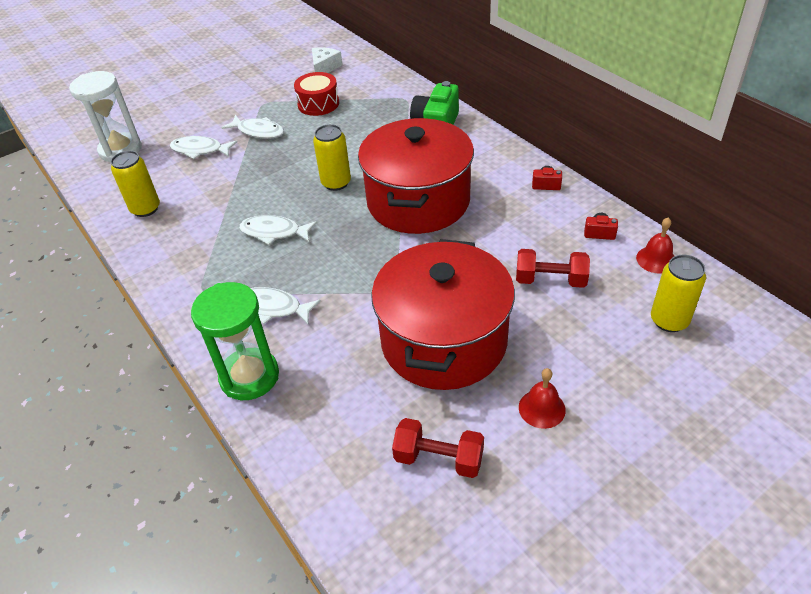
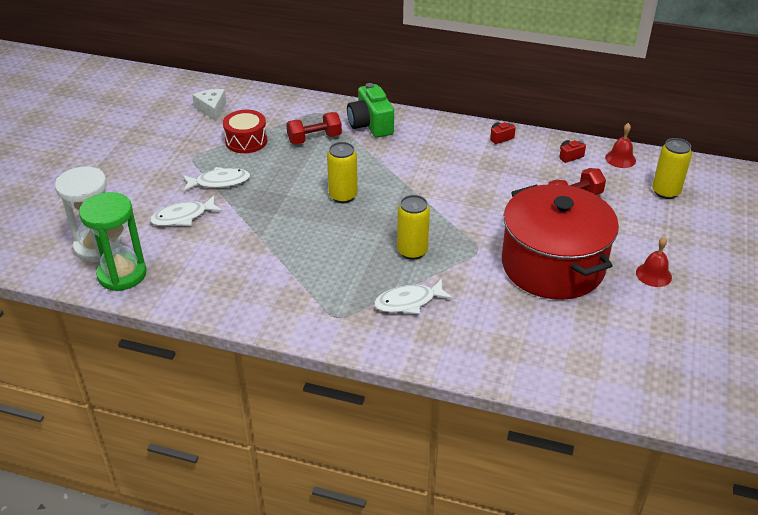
camera: 40 degrees left, 5 degrees down
yellow can [111,151,160,217] -> yellow can moved to [397,195,430,260]
green hourglass [191,282,279,400] -> green hourglass moved to [79,192,147,291]
white fish [239,215,317,245] -> none
red pot [358,118,474,234] -> none
red dumbbell [392,418,484,478] -> red dumbbell moved to [286,112,342,145]

